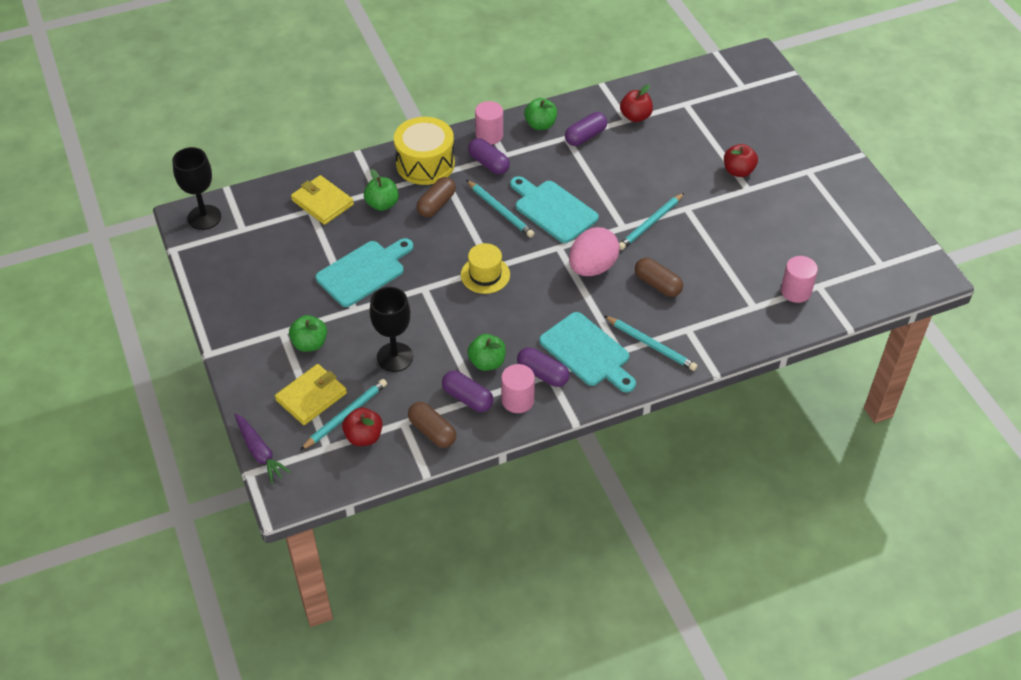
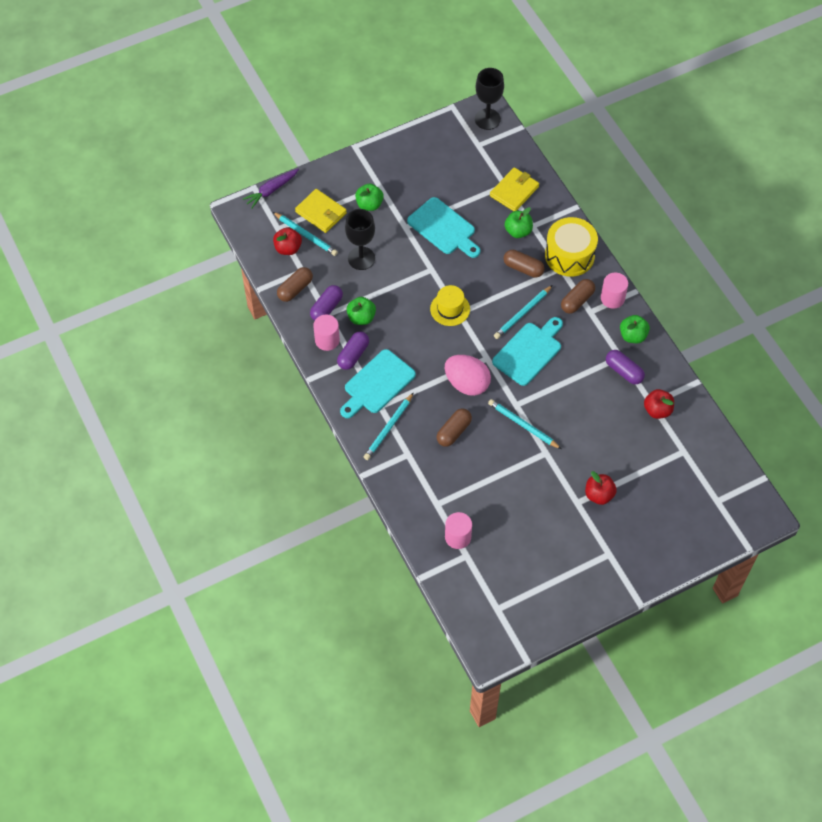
camera: 85 degrees right, 10 degrees up
purple capsule [468,138,510,175] -> brown capsule [561,279,595,314]

